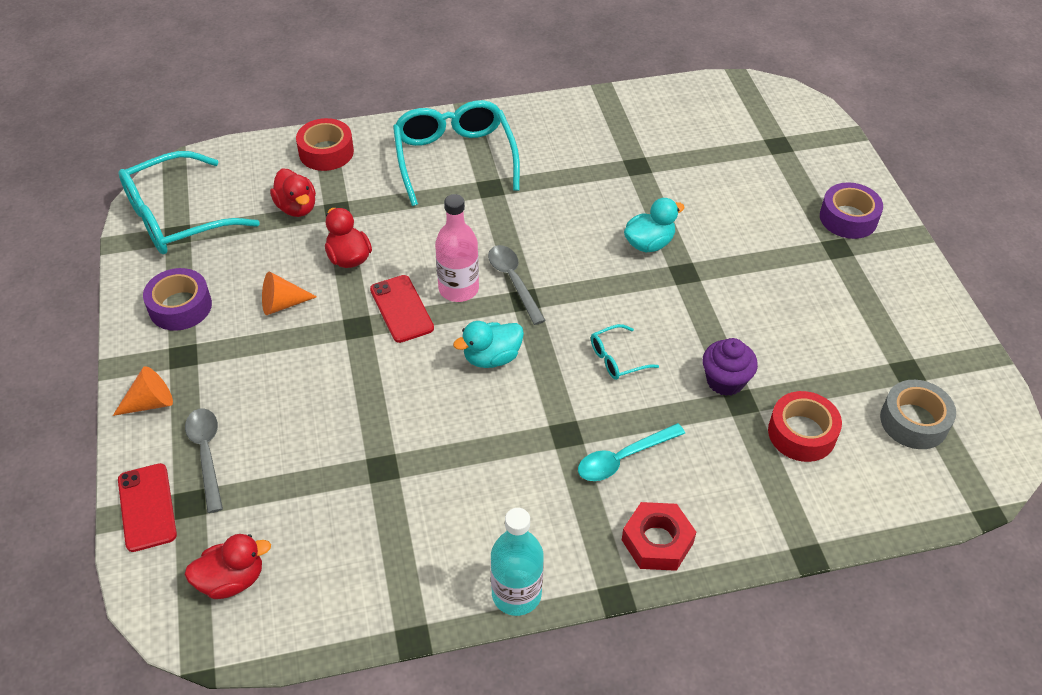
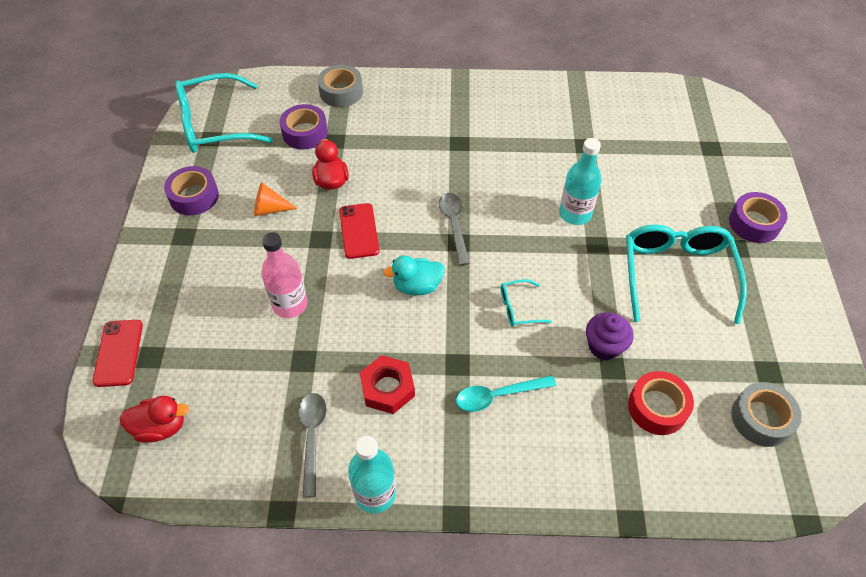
camera: 15 degrees right, 5 degrees up
orange cone [113,366,173,416] -> none
grey spoon [185,408,223,513] -> grey spoon moved to [298,393,327,498]
red duck [270,169,316,217] -> purple tape [279,104,328,149]
red tape [296,118,354,171] -> grey tape [318,65,363,107]
turquoise glasses [393,100,520,206] -> turquoise glasses moved to [626,225,747,324]
pink bottle [435,194,479,302] -> pink bottle moved to [261,232,308,318]
red nut [622,502,696,571] -> red nut moved to [360,355,415,414]
turquoise duck [624,198,685,252] -> turquoise bottle [559,138,602,225]

